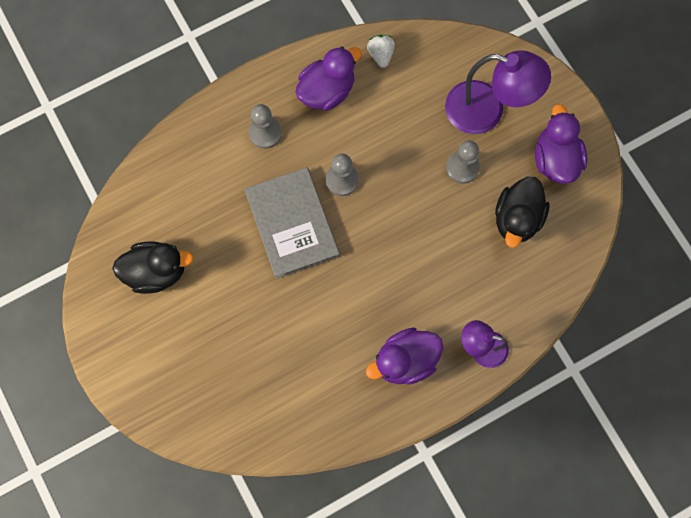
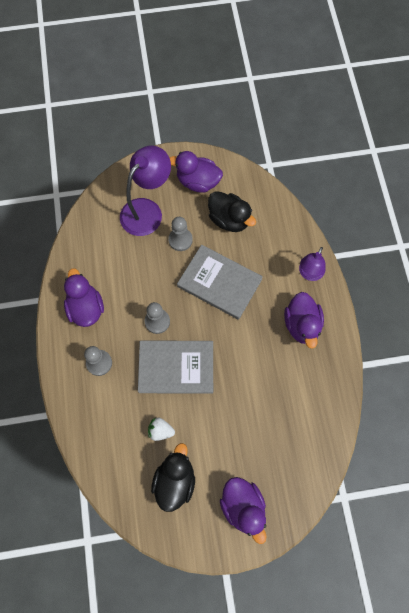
camera: 70 degrees left, 5 degrees down
white strawberry [367,35,395,68] -> white strawberry moved to [148,417,175,441]
none -> grey book [177,245,263,320]
none -> purple duck [220,477,267,544]

